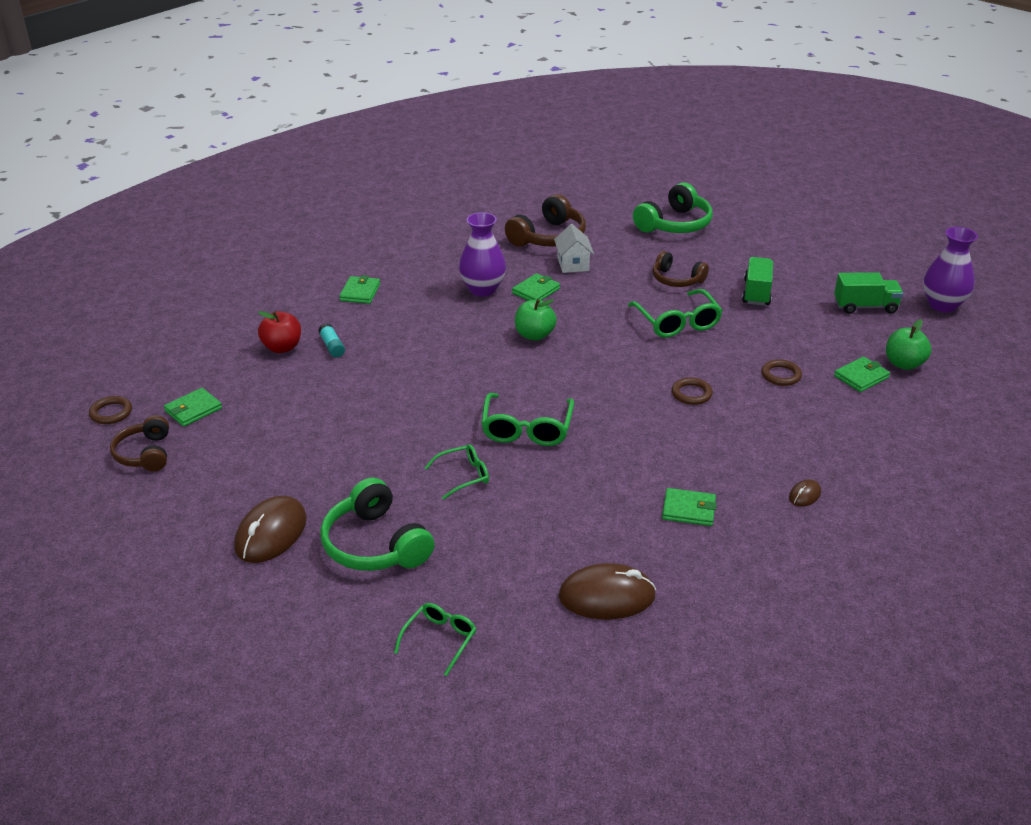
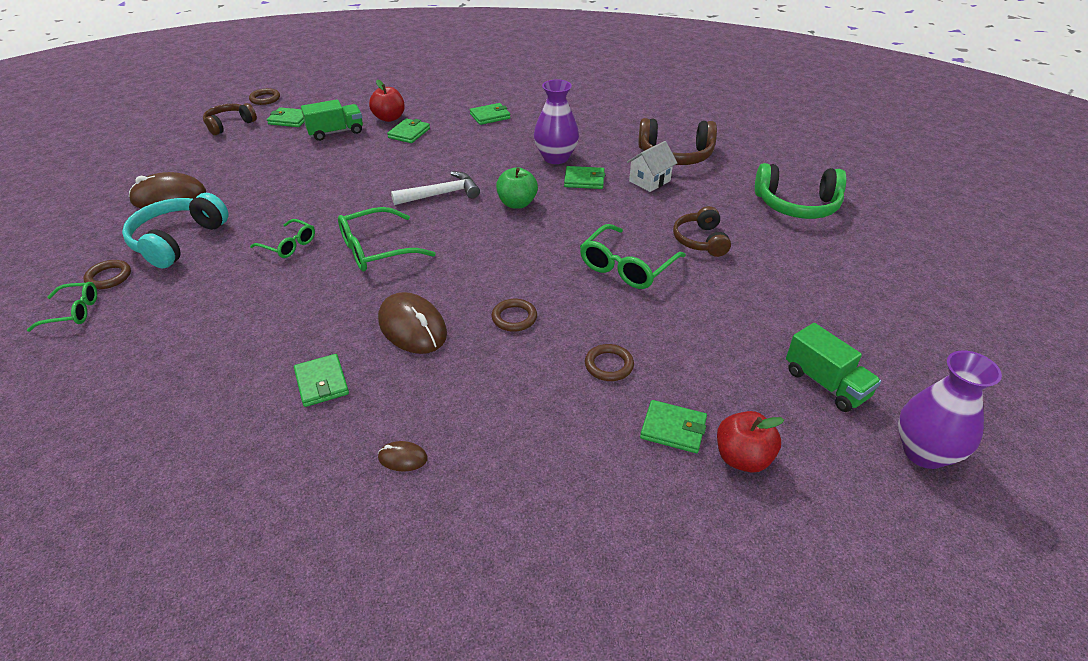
camera: 55 degrees right, 5 degrees up
turquoise glue stick [318,323,345,358] -> green wallet [387,118,430,143]
green headphones [320,477,435,571] -> turquoise headphones [122,193,229,269]
brown mouse [559,563,656,619] -> brown mouse moved to [378,292,447,354]
green truck [742,257,773,306] -> green truck moved to [301,99,363,141]
green apple [886,319,932,370] -> red apple [717,411,784,473]
none -> brown ring [83,260,131,289]
none -> white hammer [391,171,480,205]

